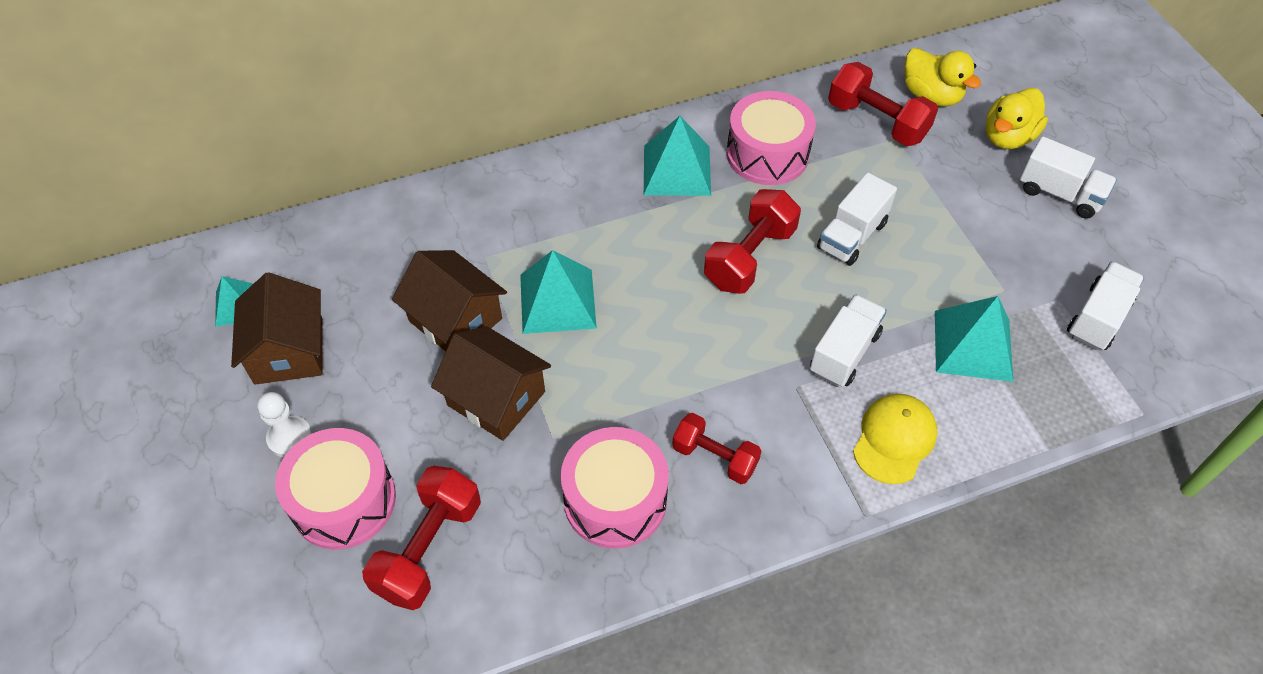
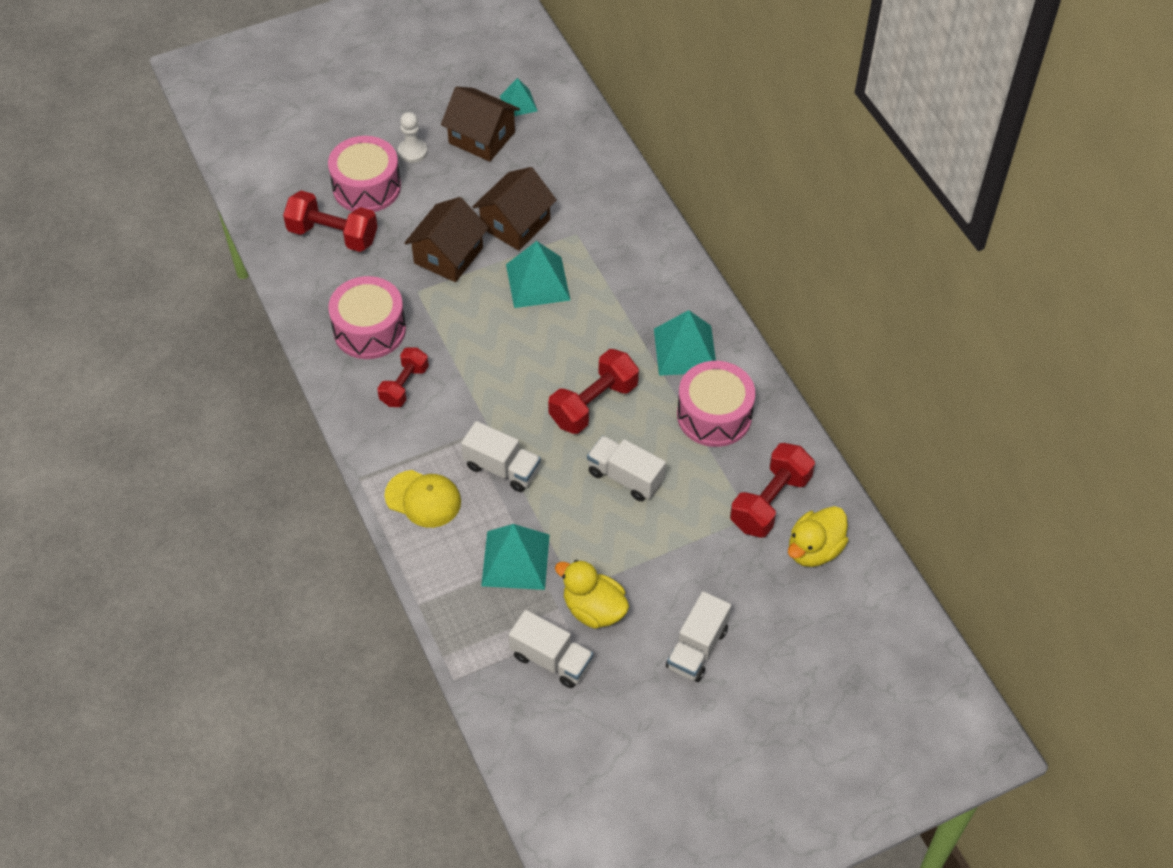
camera: 85 degrees right, 0 degrees up
brown house [231,272,323,385] -> brown house turned 45 degrees clockwise [441,87,520,162]
red dumbbell [704,189,801,294] -> red dumbbell turned 75 degrees counterclockwise [548,349,639,434]
yellow duck [986,88,1048,149] -> yellow duck moved to [555,560,629,629]

